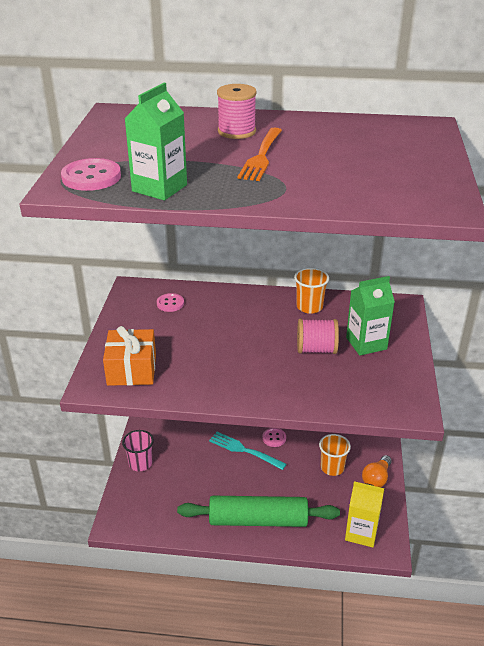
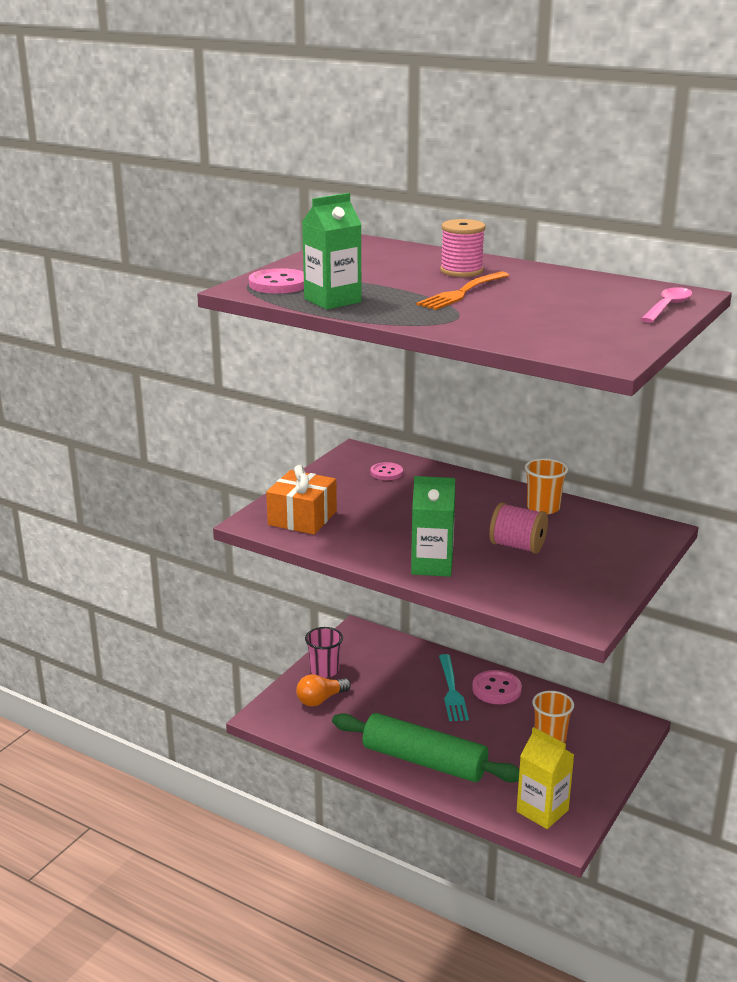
camera: 25 degrees right, 10 degrees down
turquoise fork [209,432,286,470] -> turquoise fork turned 150 degrees counterclockwise [439,654,469,721]
pink button [262,428,286,447] -> pink button [472,670,522,704], size x1.56
green carton [346,276,395,355] -> green carton moved to [411,476,455,577]
orange light bulb [362,455,392,487] -> orange light bulb moved to [296,674,351,707]
none -> pink spoon [641,287,692,323]

